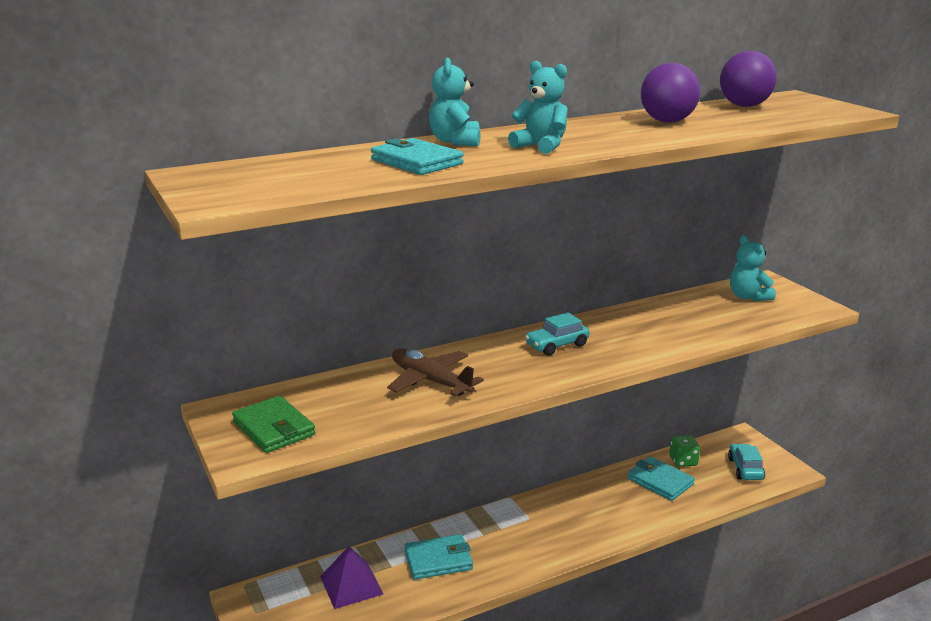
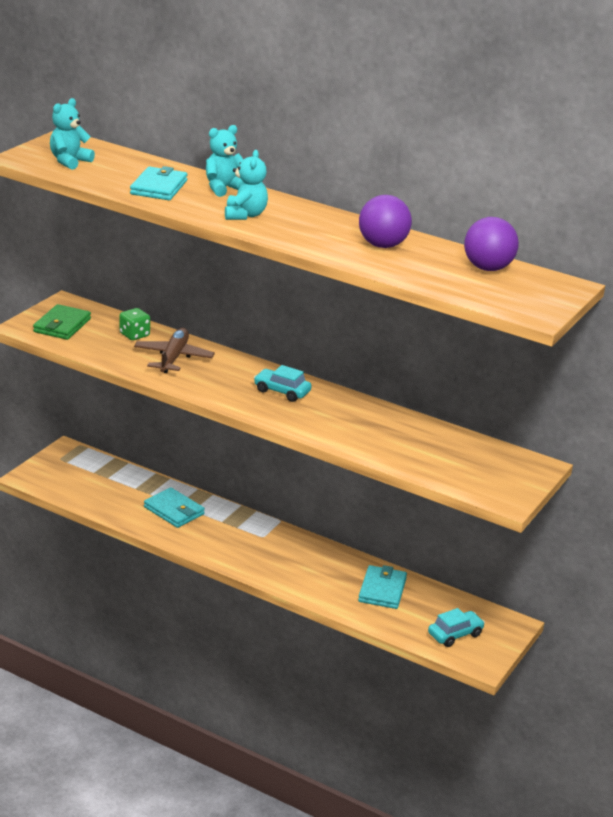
camera: 55 degrees right, 5 degrees up
purple pyramid [320,546,383,609] -> none
green dice [670,435,700,467] -> green dice moved to [119,308,150,340]
turquoise teddy bear [730,236,776,301] -> turquoise teddy bear moved to [50,98,95,170]

